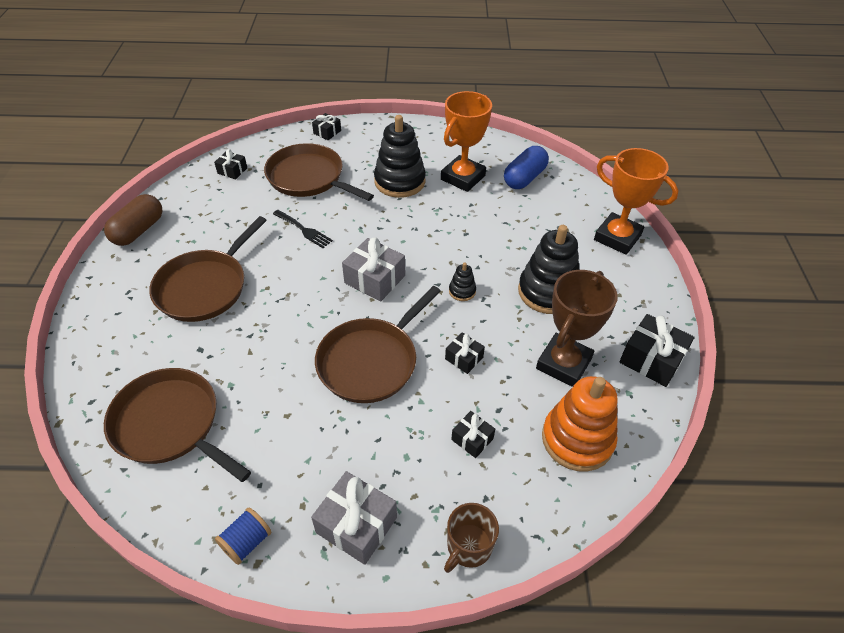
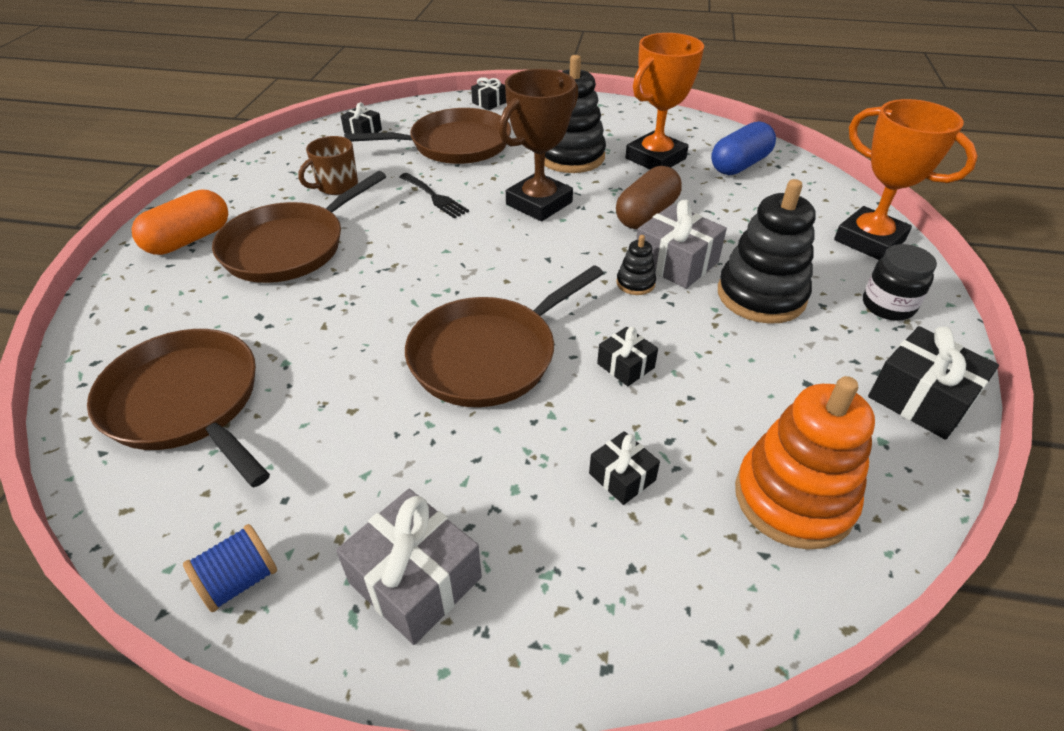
camera: 10 degrees right, 5 degrees down
brown capsule [104,194,162,246] -> brown capsule moved to [616,166,682,229]
brown pan [264,143,374,201] -> brown pan turned 120 degrees clockwise [344,108,511,164]
grey gift [342,237,405,302] -> grey gift moved to [636,200,727,289]
brown mug [444,503,499,573] -> brown mug moved to [298,136,358,195]
brown trophy [536,270,618,387] -> brown trophy moved to [498,69,578,221]
none -> orange capsule [131,189,228,255]
none -> black jar [863,244,937,321]

